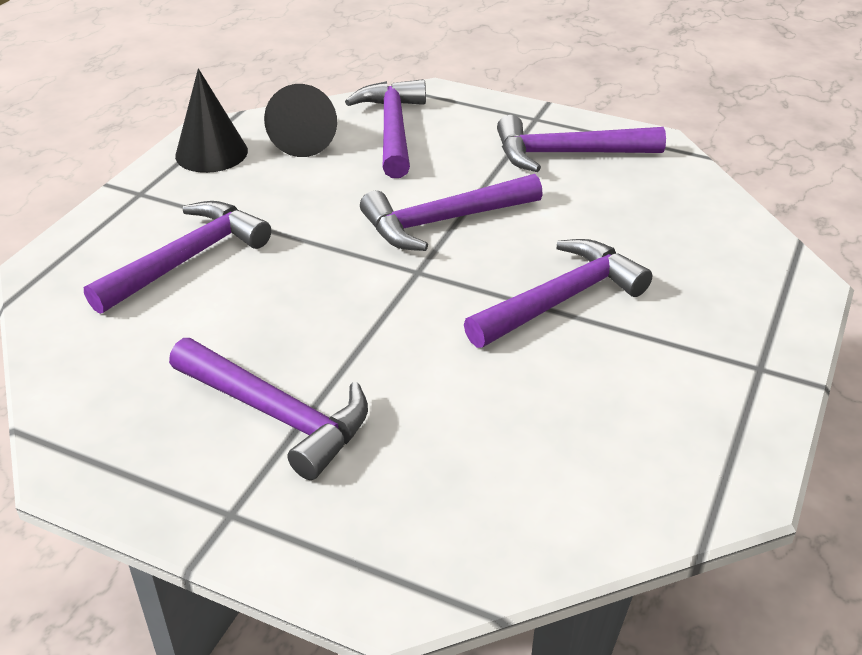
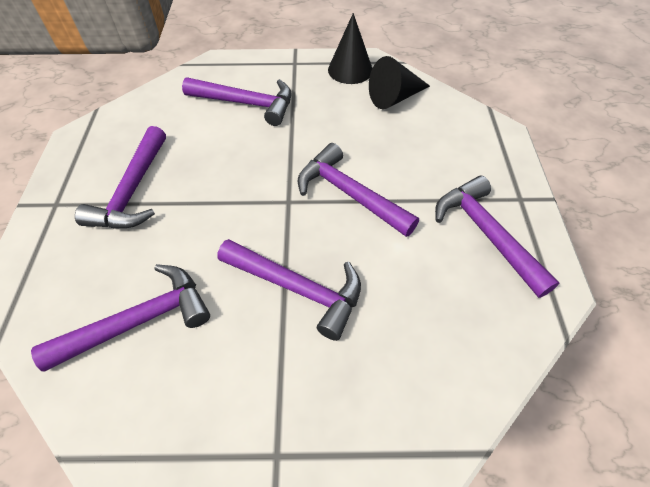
camera: 65 degrees right, 15 degrees up
purple hammer [345,79,426,178] -> purple hammer moved to [31,264,210,371]

